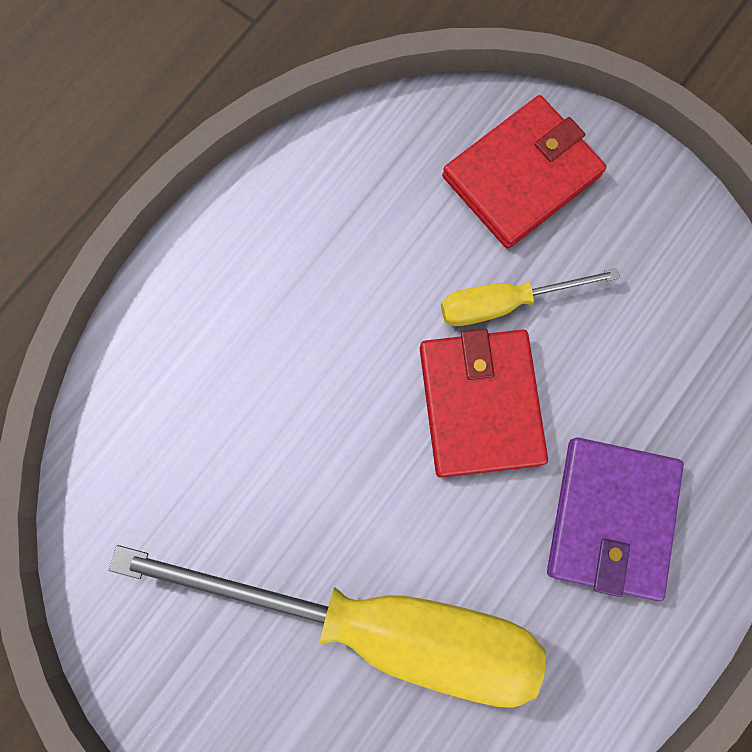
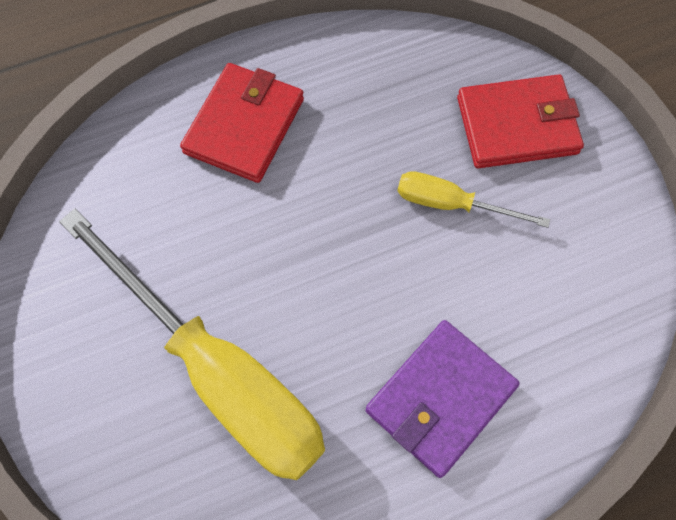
camera: 30 degrees right, 10 degrees down
red wallet [420,329,548,478] -> red wallet moved to [180,63,304,183]

